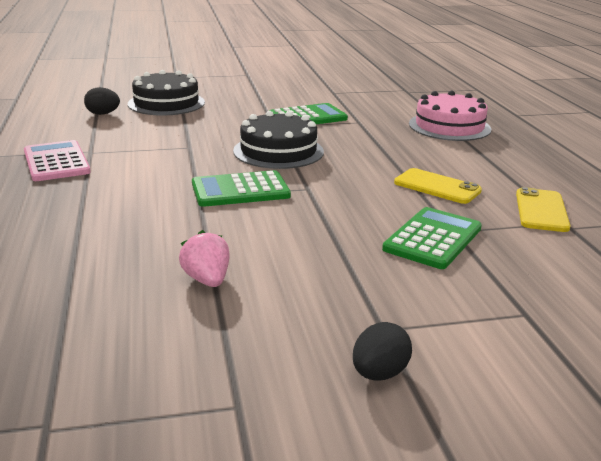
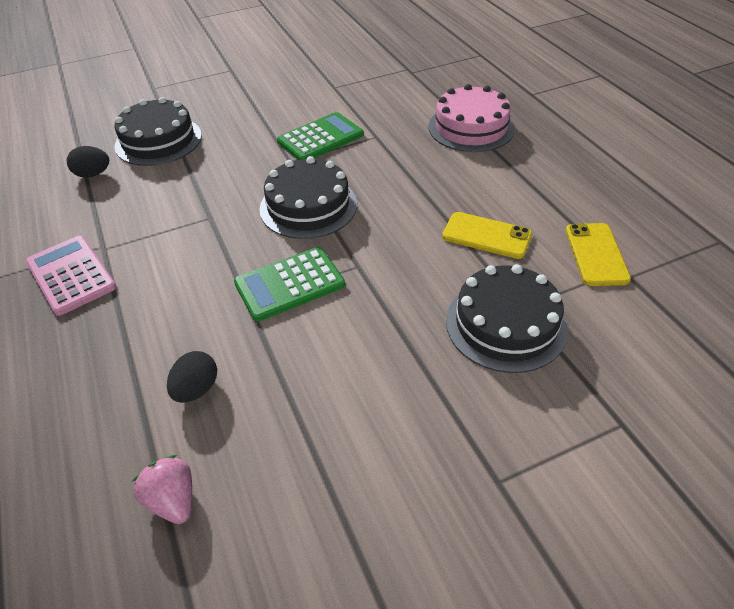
camera: 10 degrees left, 20 degrees up
pink strawberry [179,230,230,287] -> pink strawberry moved to [132,455,192,524]
black egg [353,322,412,381] -> black egg moved to [167,351,217,403]
green calculator [382,207,482,269] -> black cake [446,264,568,373]

